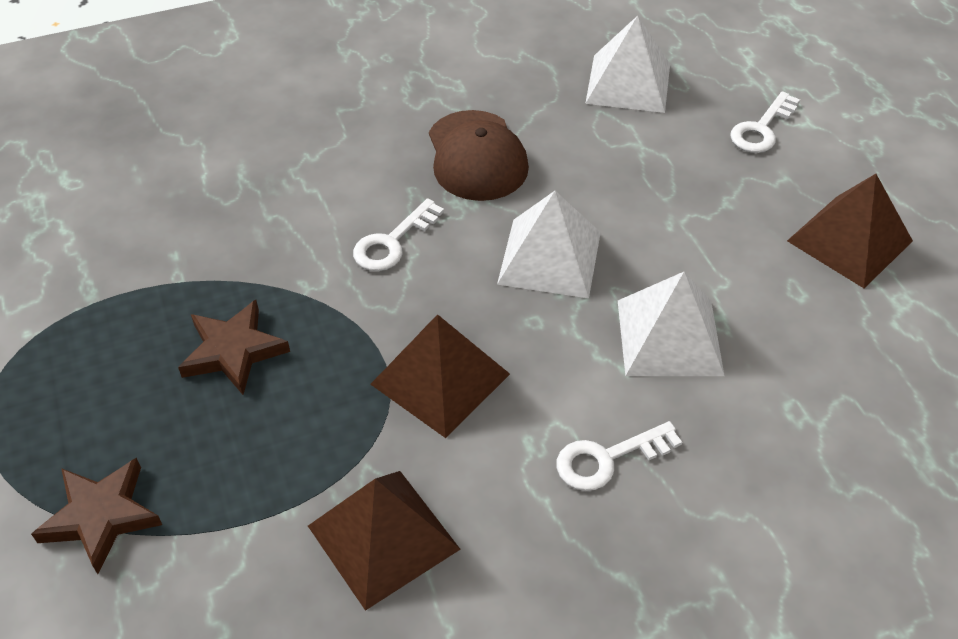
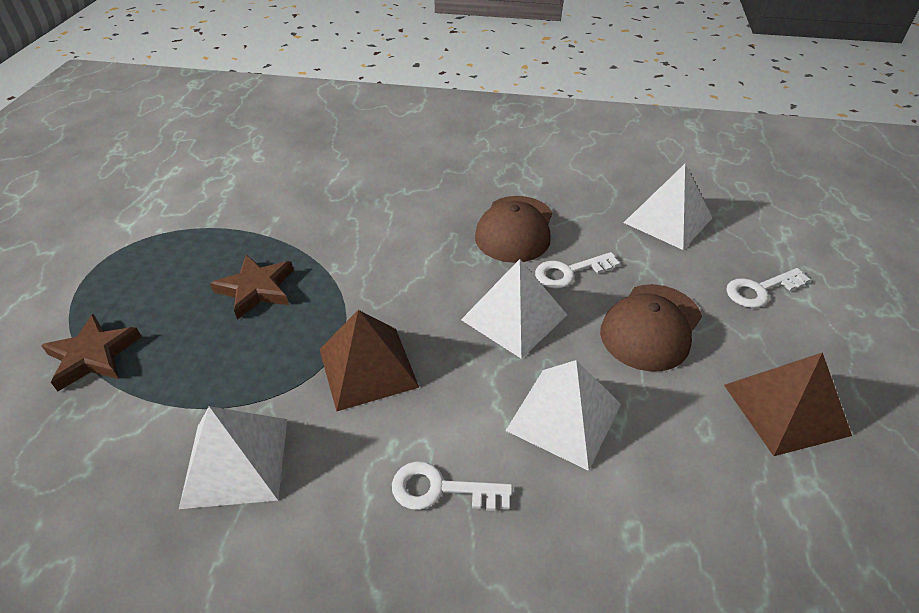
camera: 30 degrees right, 5 degrees down
brown pyramid [308,471,460,611] -> white pyramid [179,406,287,509]
white key [353,198,444,271] -> white key moved to [535,252,620,289]
none -> brown cap [600,284,702,372]

